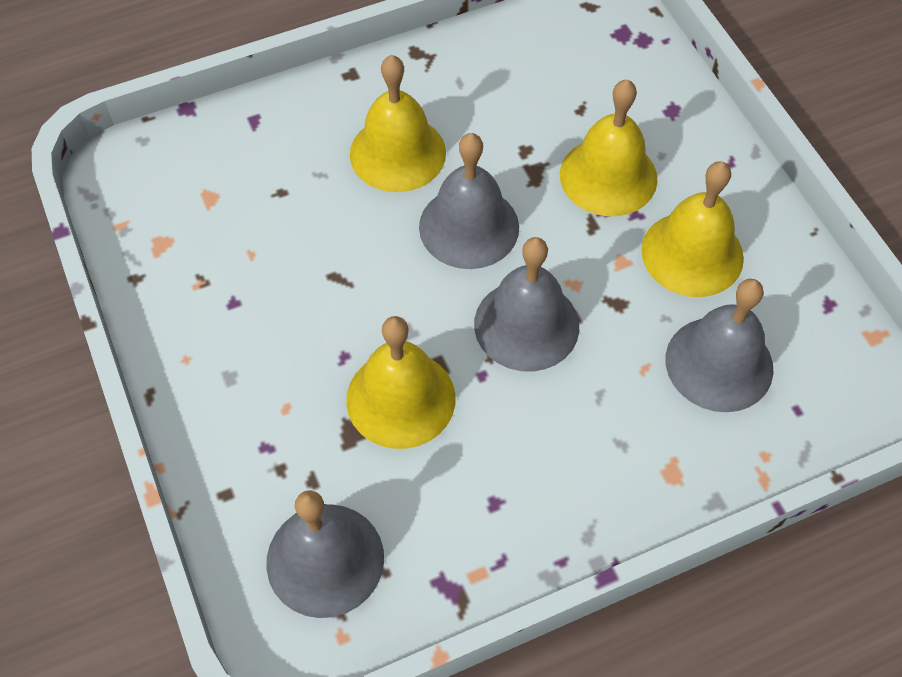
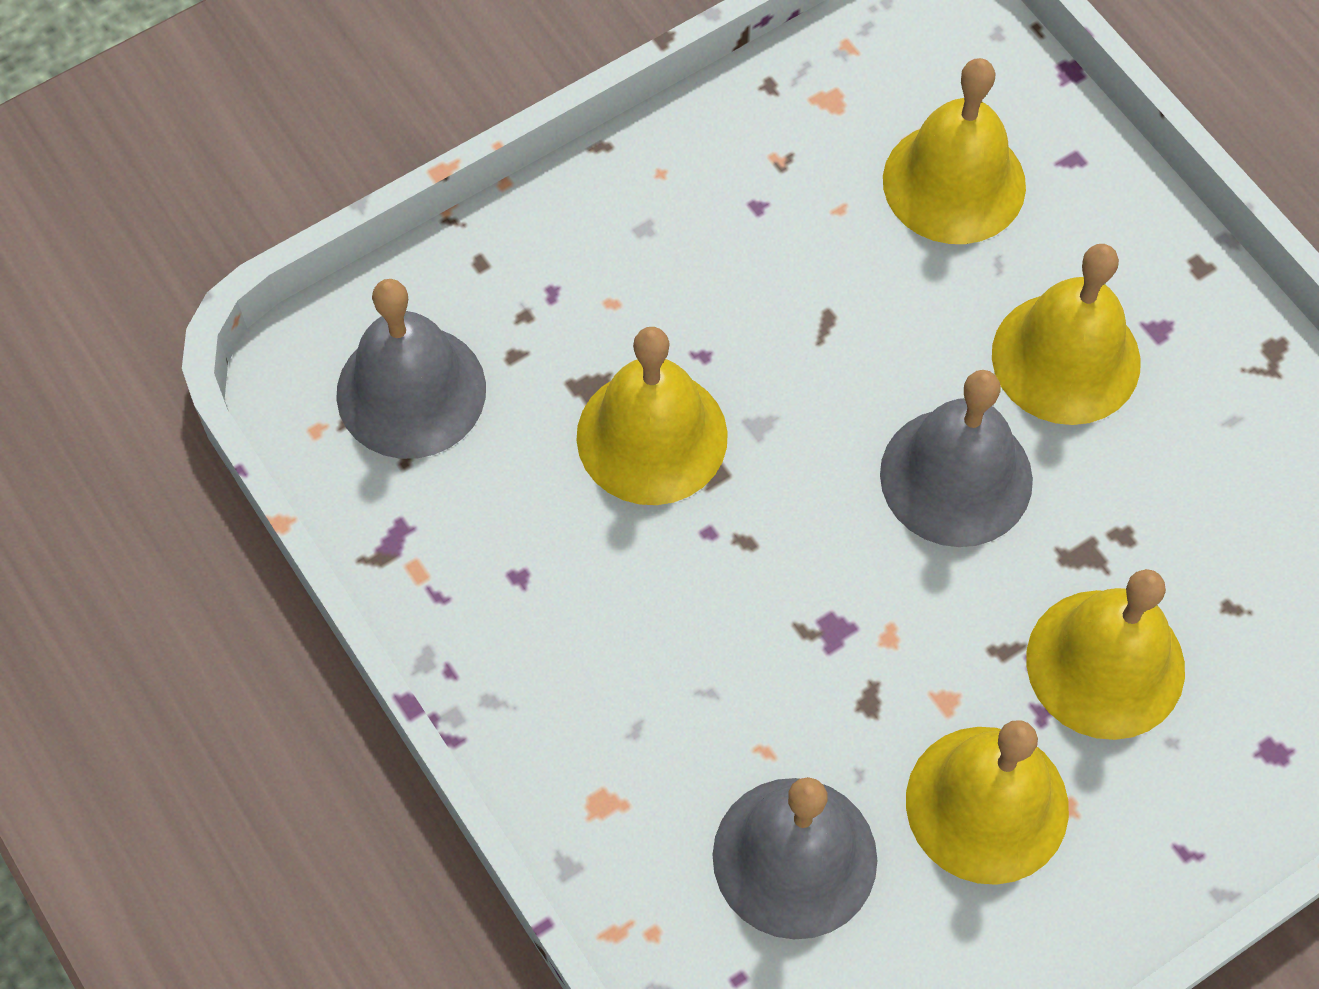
camera: 80 degrees right, 5 degrees up
grey bell [474,237,579,372] -> none
none -> yellow bell [883,58,1026,244]

